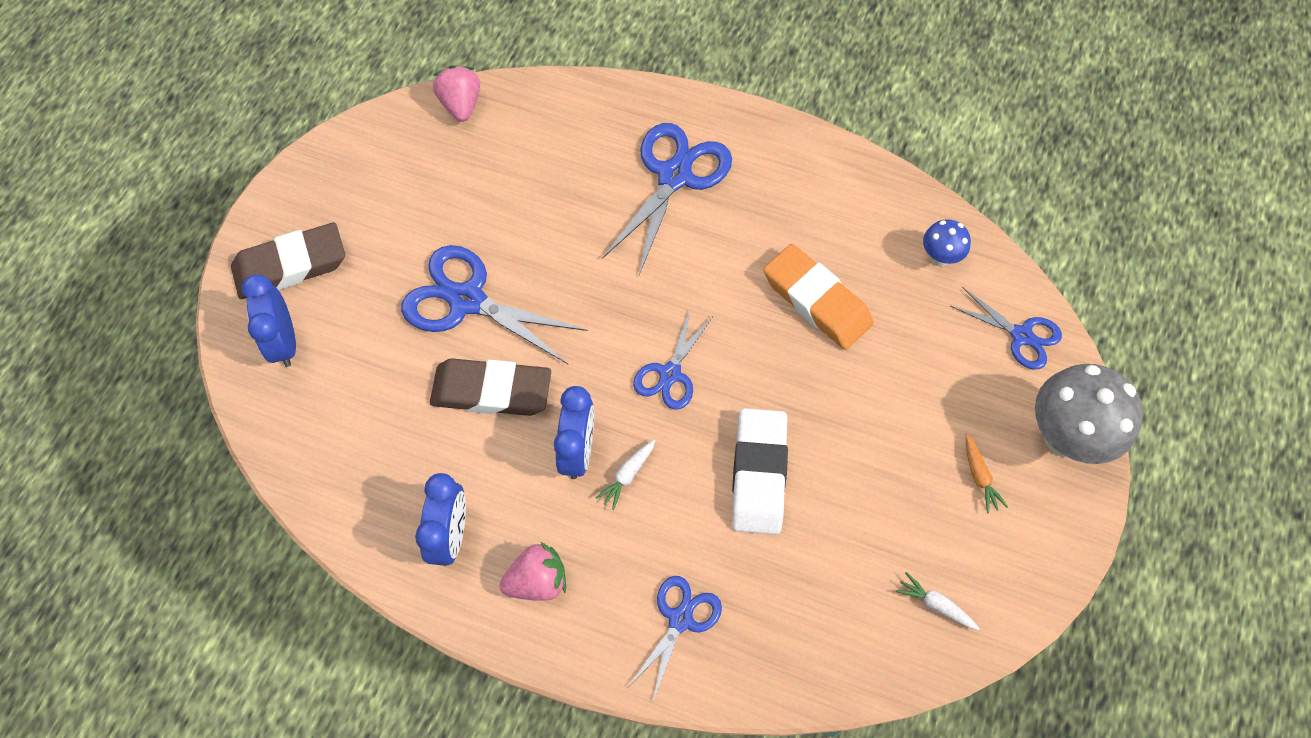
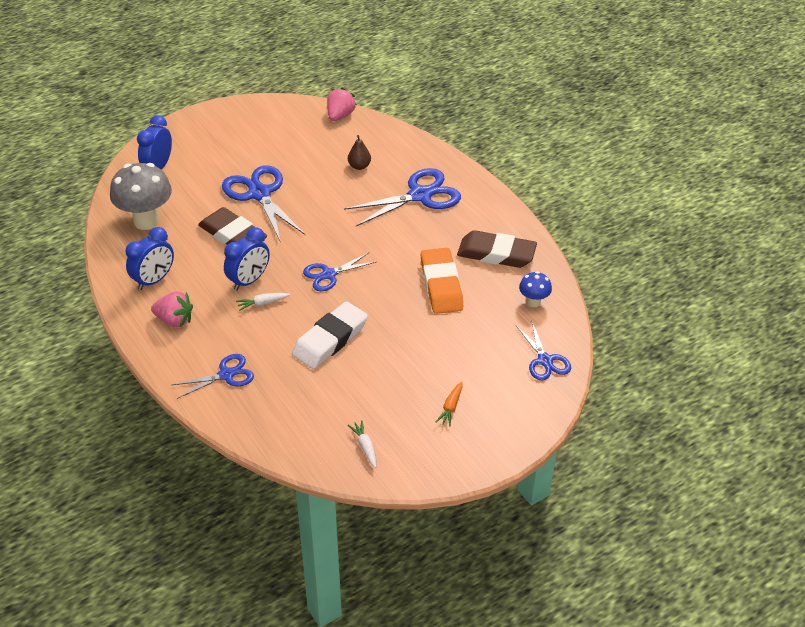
camera: 35 degrees right, 20 degrees down
brown eraser [231,222,345,299] -> brown eraser moved to [457,230,537,268]
grey mushroom [1035,364,1143,464] -> grey mushroom moved to [110,163,172,230]
none -> brown pear [348,135,371,170]

